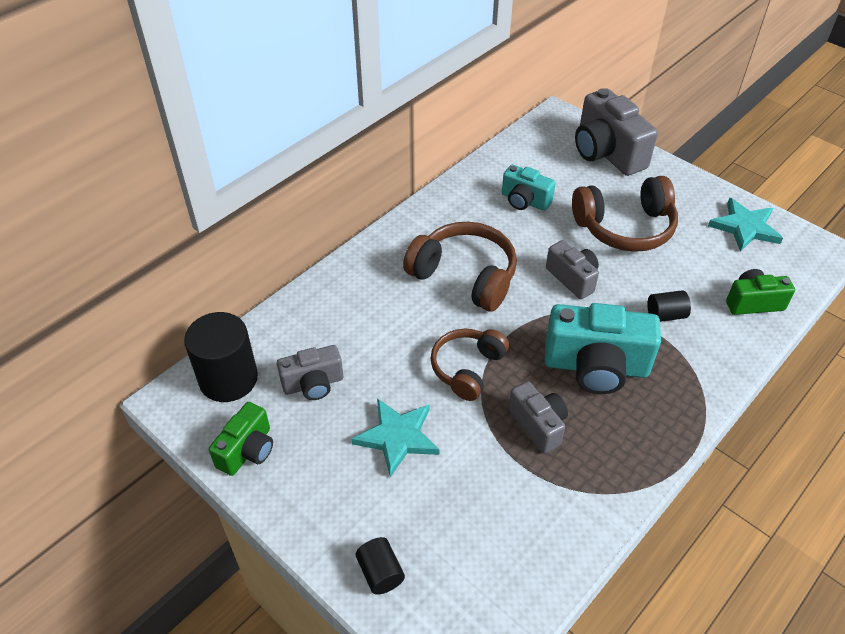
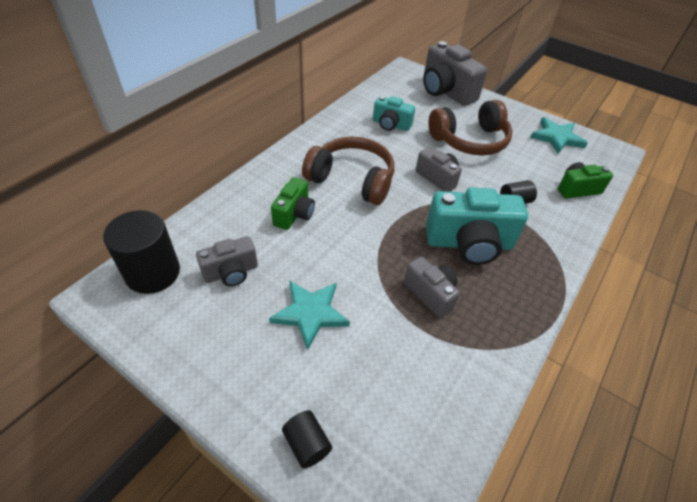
camera: 10 degrees left, 0 degrees up
green camera [209,402,273,476] -> green camera moved to [271,177,315,230]
brown headphones [430,329,509,401] -> none

